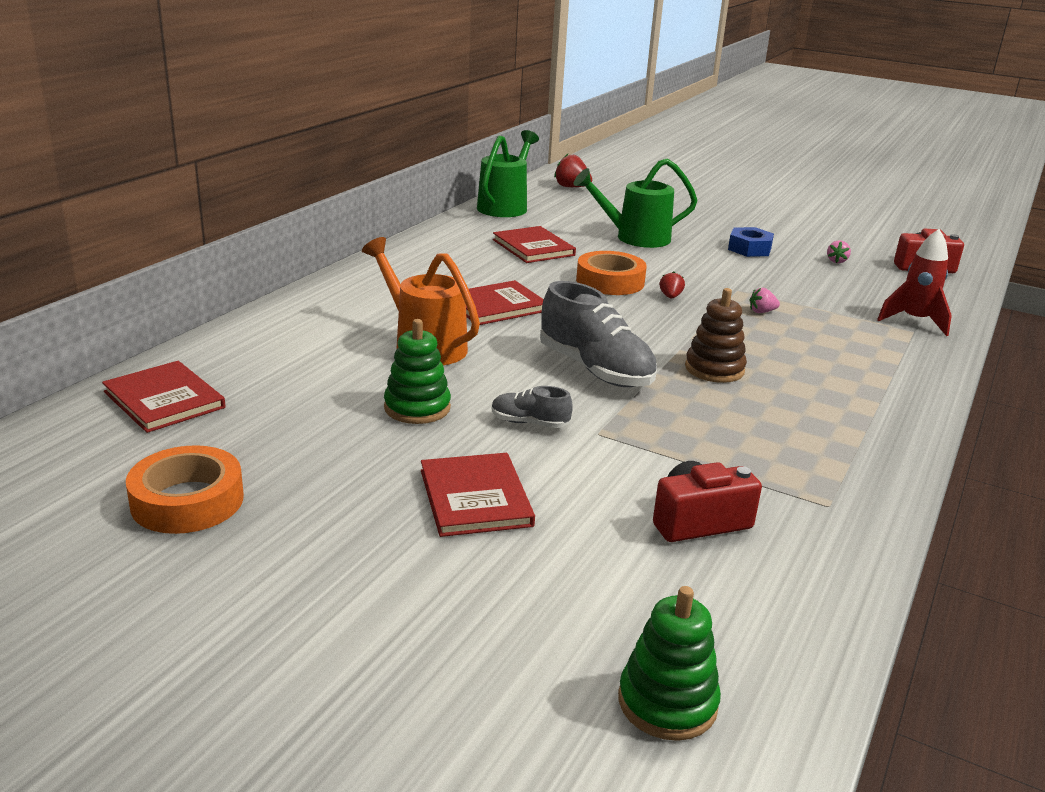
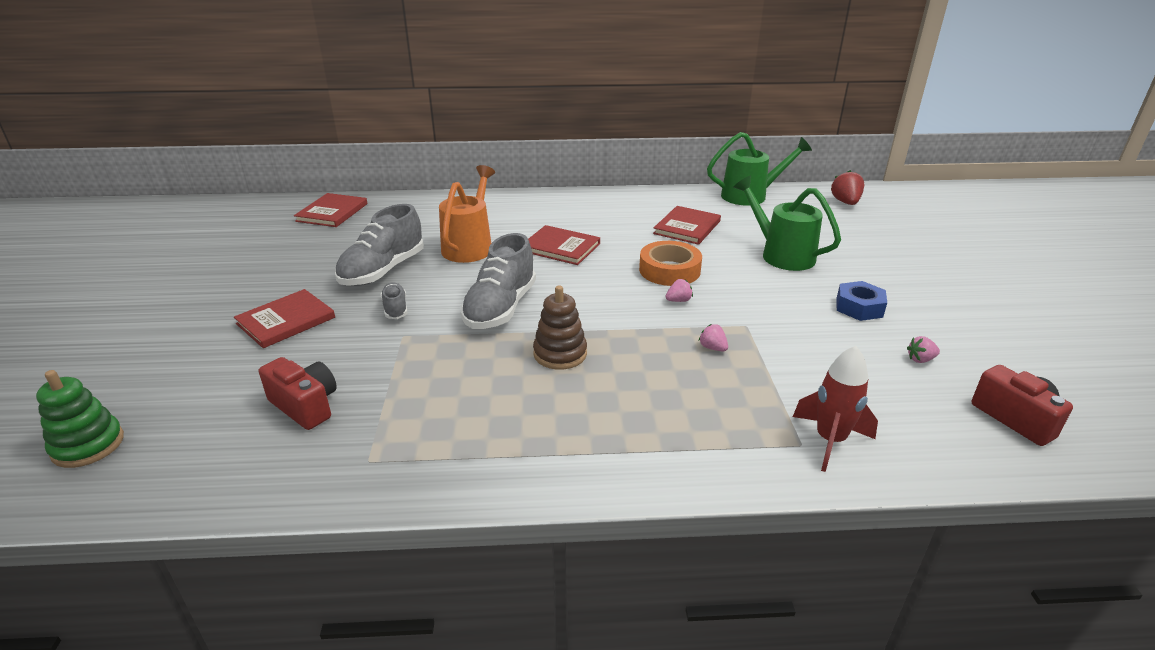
camera: 60 degrees right, 5 degrees up
orange tape [126,445,244,534] -> none
green stacking toy [384,319,451,424] -> grey shoe [335,204,424,286]
red strawberry [660,271,685,299] -> pink strawberry [665,279,693,302]

